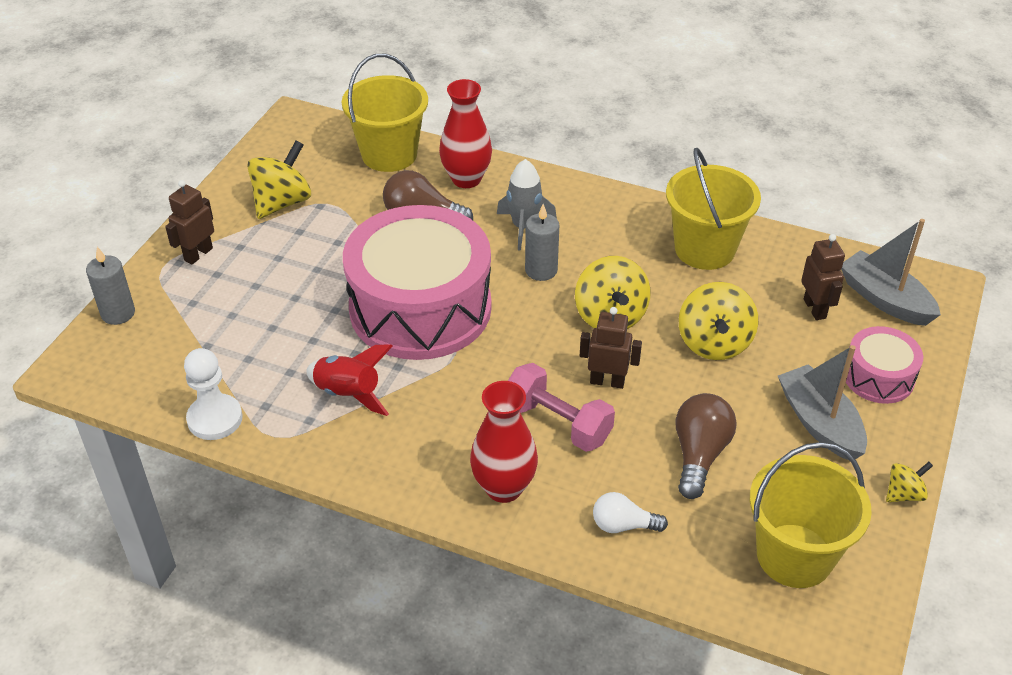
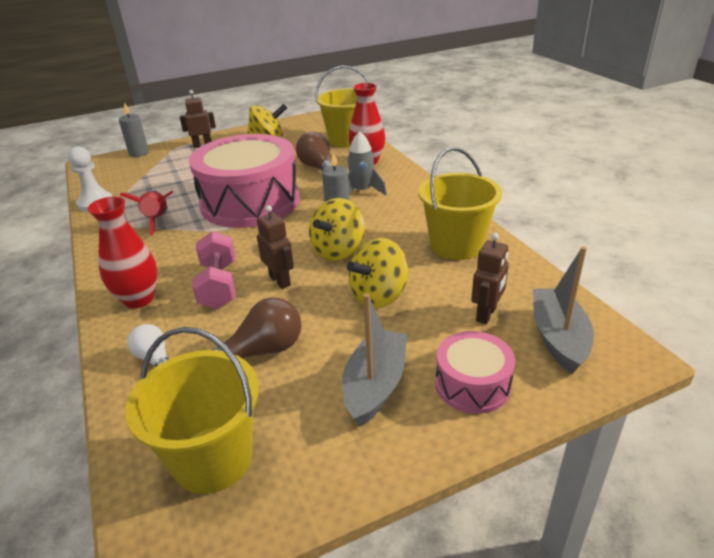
camera: 45 degrees right, 10 degrees down
yellow spinning top [886,462,933,502] -> none

